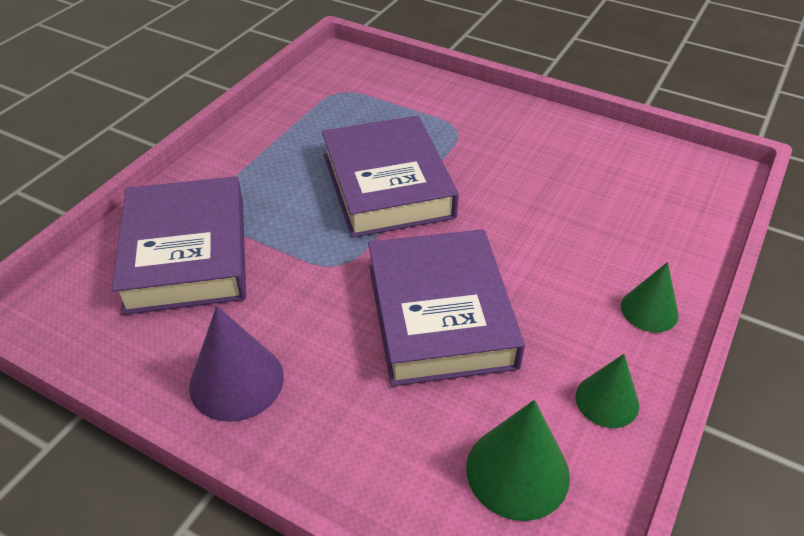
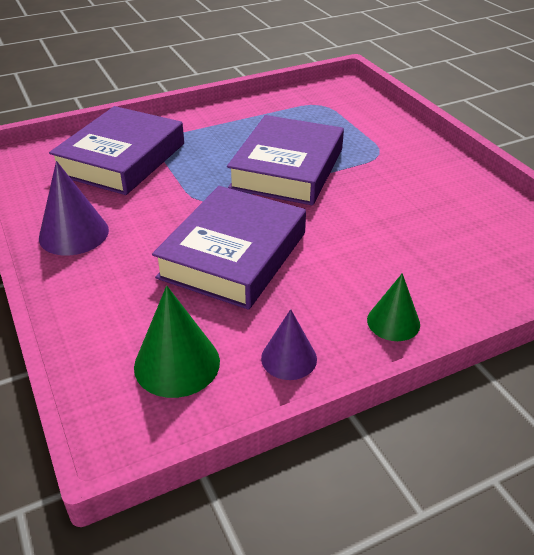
camera: 35 degrees right, 5 degrees down
green cone [576,354,639,428] -> purple cone [261,309,317,380]

